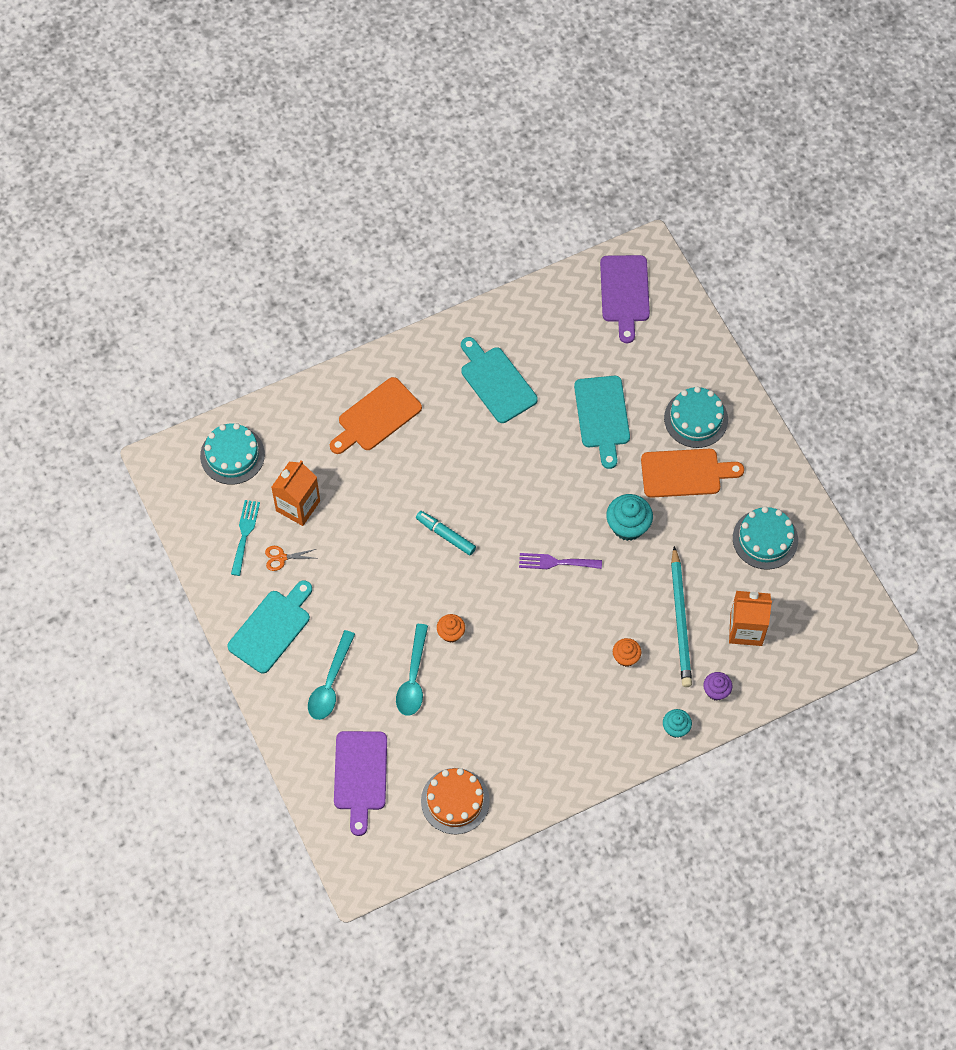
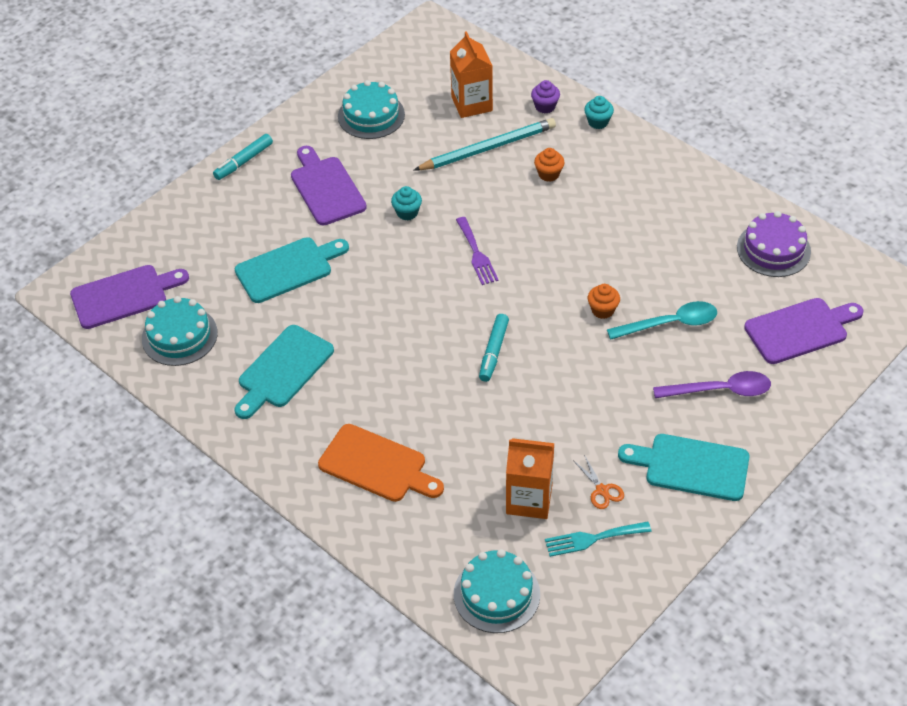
camera: 110 degrees left, 15 degrees down
turquoise spoon [308,630,355,720] -> purple spoon [653,371,771,398]
orange cake [421,768,490,834] -> purple cake [737,211,811,277]
turquoise cupcake [606,494,653,541] -> turquoise cupcake [391,186,422,220], size x0.61
orange cutting board [641,449,744,498] -> purple cutting board [291,146,367,225]
turquoise cake [664,386,728,448] -> turquoise cake moved to [142,296,218,366]
none -> turquoise marker [213,134,273,180]

